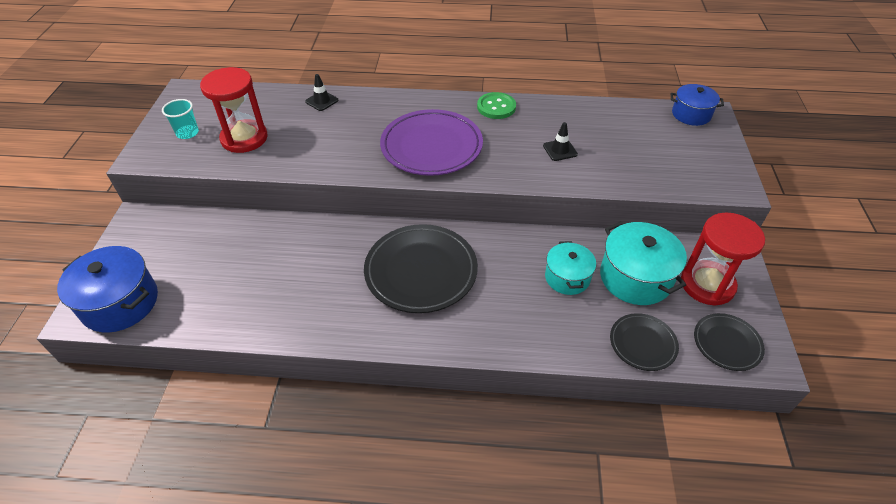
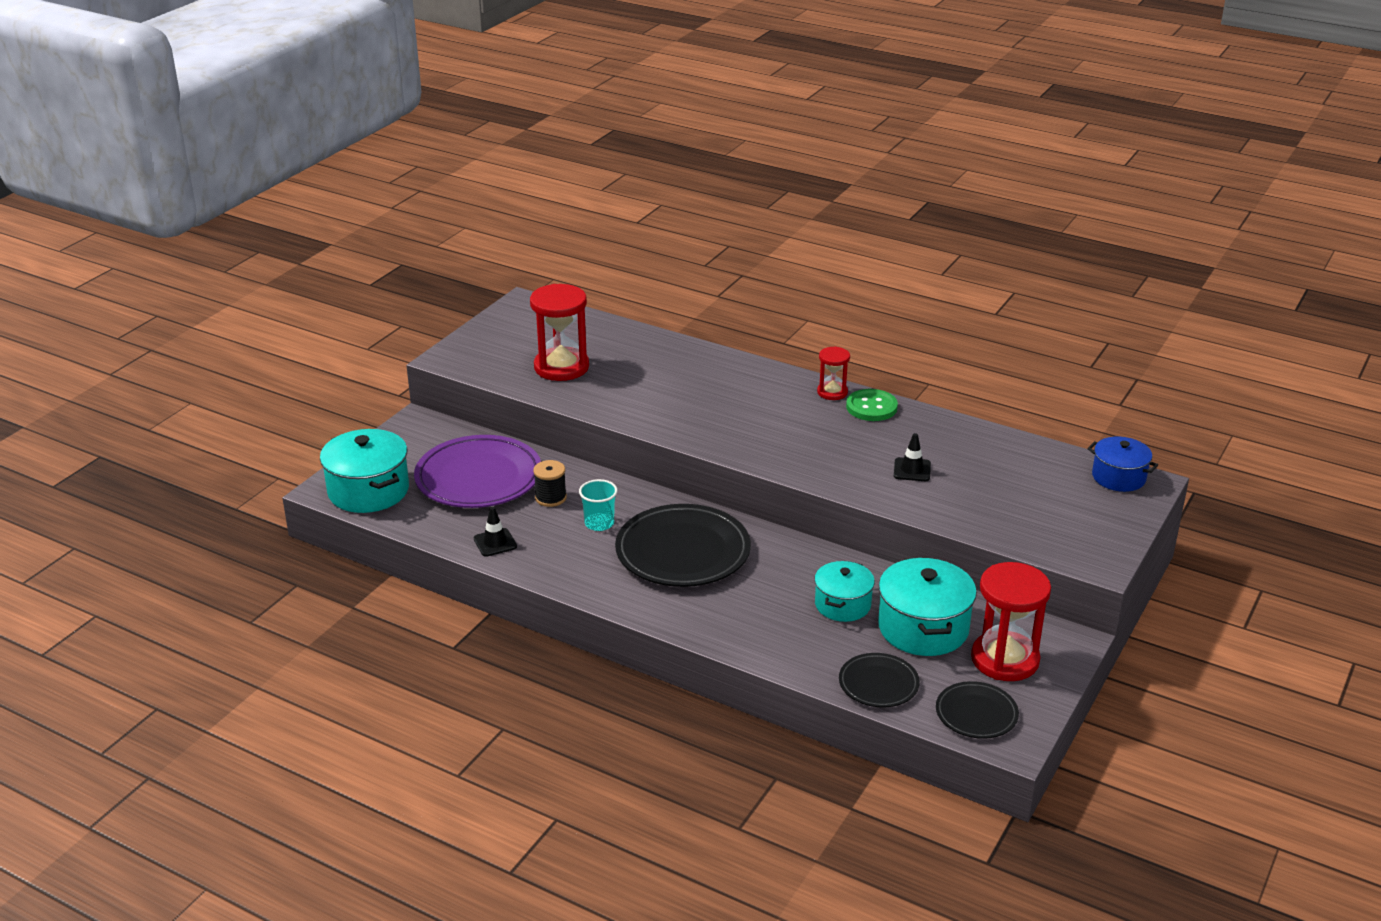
camera: 25 degrees right, 15 degrees down
blue pot [57,246,158,332] -> turquoise pot [320,429,409,513]
turquoise cup [162,99,199,139] -> turquoise cup moved to [579,479,618,531]
black traffic cone [305,74,339,111] -> black traffic cone moved to [474,507,517,557]
purple plate [380,109,483,176] -> purple plate moved to [414,435,541,508]
none -> black spool [533,460,567,507]
none -> red hourglass [817,346,850,400]

